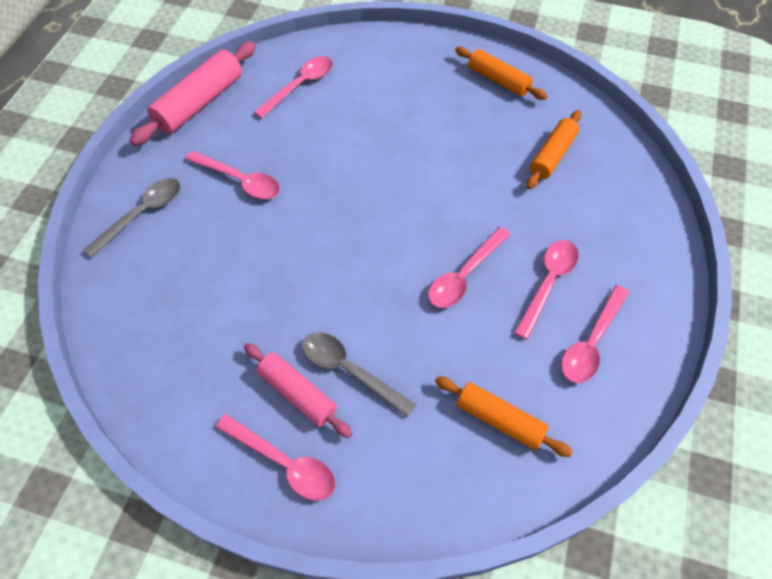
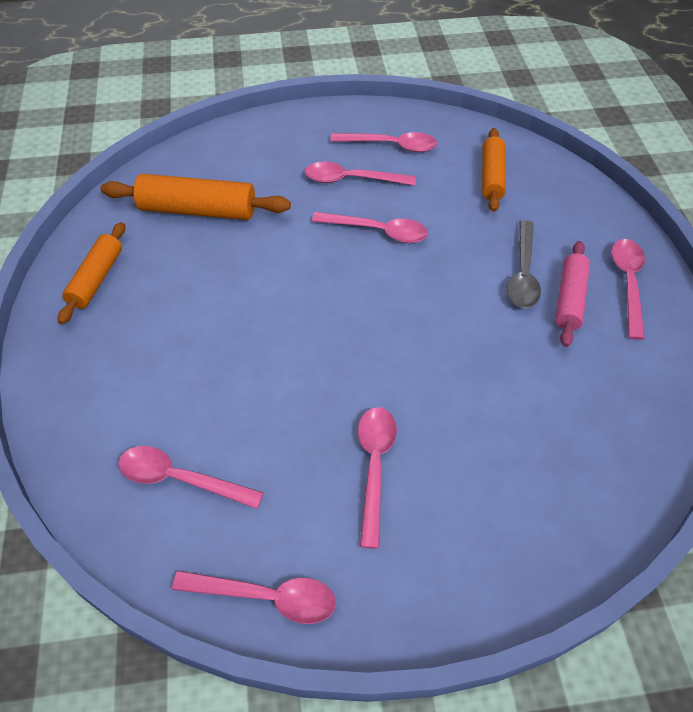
camera: 115 degrees left, 5 degrees down
grey spoon [84,178,180,257] -> none
pink rolling pin [130,41,256,146] -> pink spoon [172,571,336,624]
orange rolling pin [526,110,582,189] -> orange rolling pin [101,174,291,220], size x1.52

